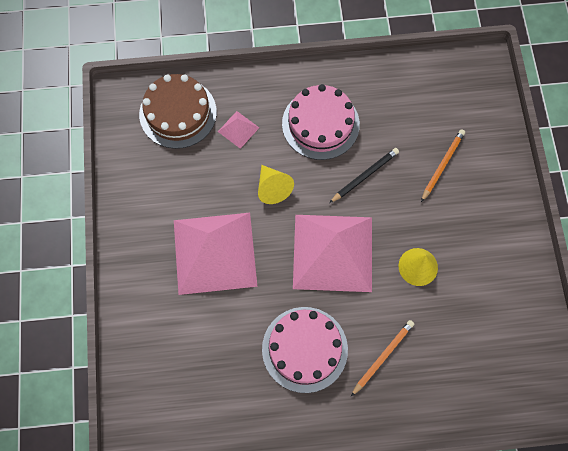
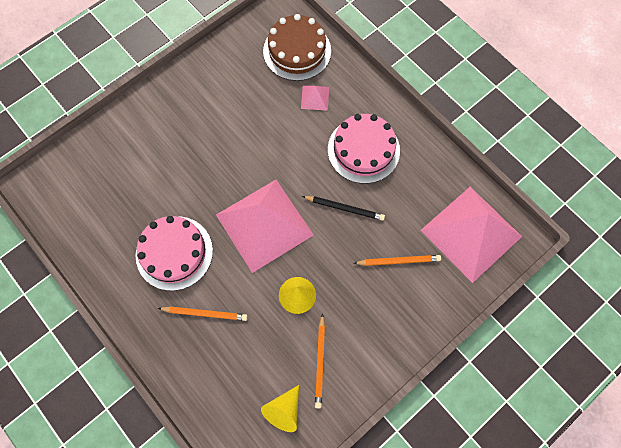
camera: 55 degrees right, 0 degrees up
pink pyramid [174,213,257,295] -> pink pyramid moved to [421,187,522,283]
yellow cone [258,165,294,204] -> yellow cone moved to [261,385,299,432]
none -> orange pencil [315,313,325,408]

